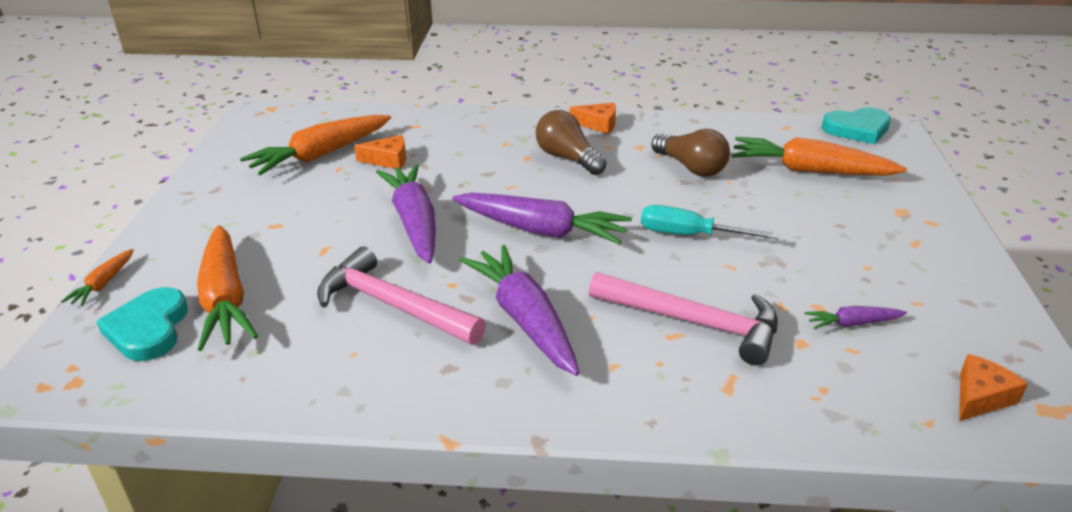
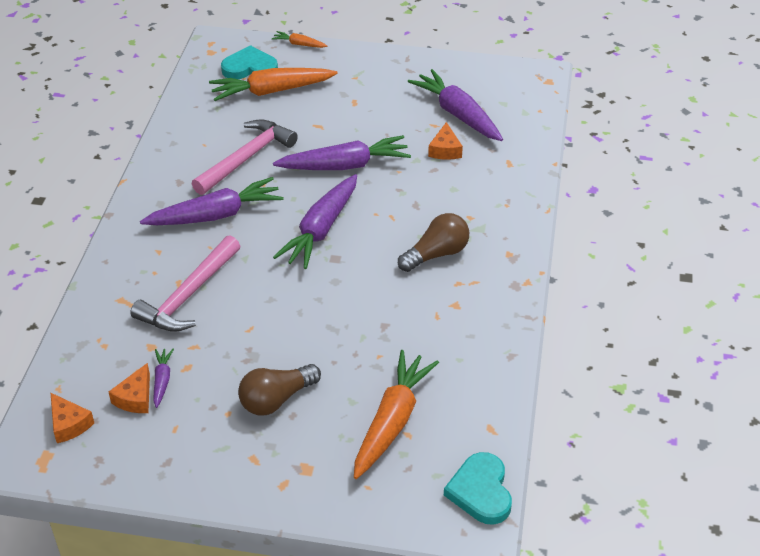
camera: 95 degrees right, 10 degrees up
orange carrot [240,115,391,175] -> purple carrot [408,69,503,141]
orange cheese [570,103,616,134] -> orange cheese moved to [109,363,150,413]
turquoise screwdriver [641,205,779,239] -> none
brown light bulb [652,129,730,177] -> brown light bulb moved to [238,364,321,415]

